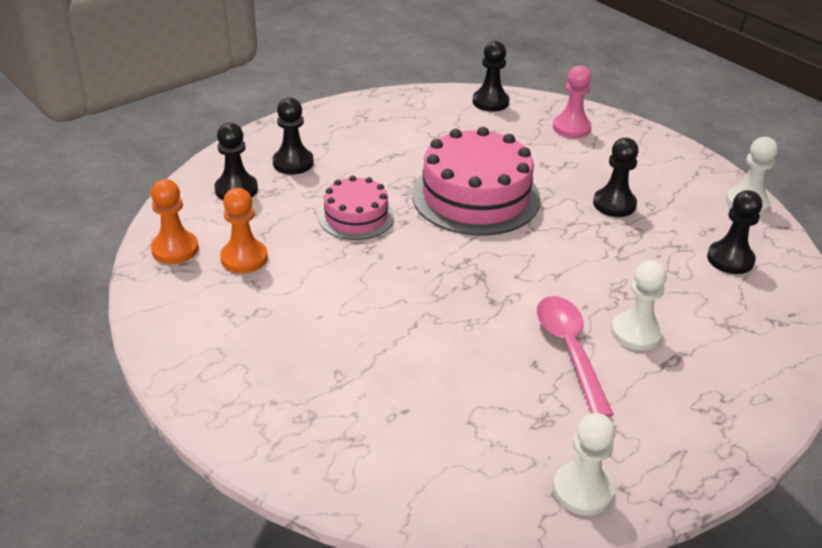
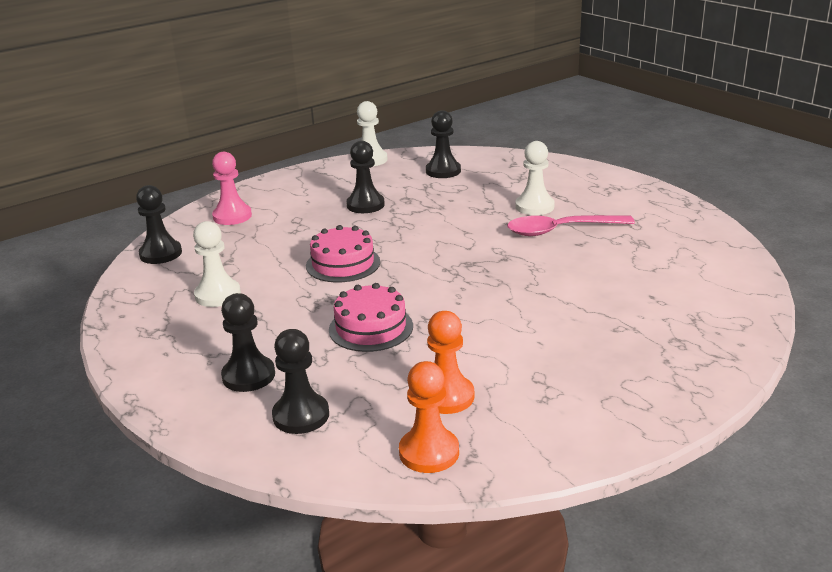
camera: 85 degrees left, 10 degrees down
pink cake [412,127,541,236] -> pink cake [306,225,380,282], size x0.57
white pawn [553,413,615,516] -> white pawn moved to [193,221,241,307]

